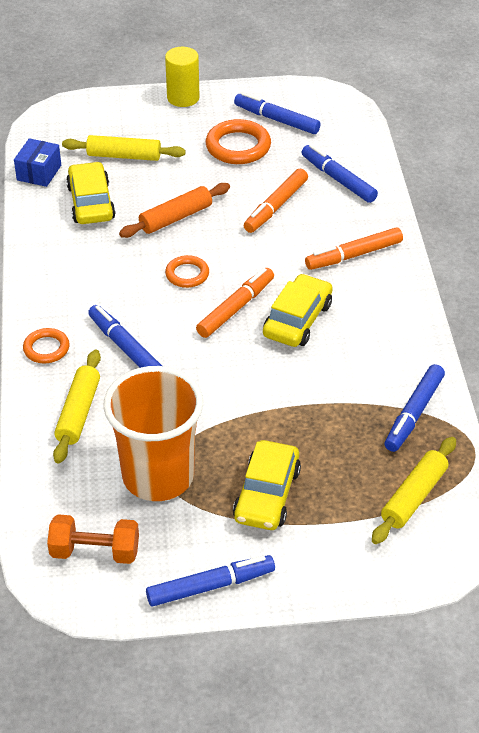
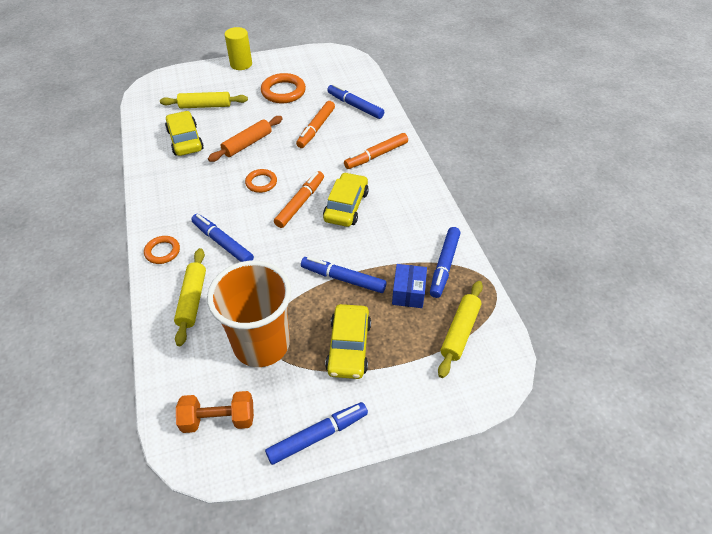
camera: 10 degrees left, 5 degrees up
blue box [14,138,61,187] -> blue box moved to [392,264,427,308]
blue marker [234,92,321,134] -> blue marker moved to [301,257,387,293]

